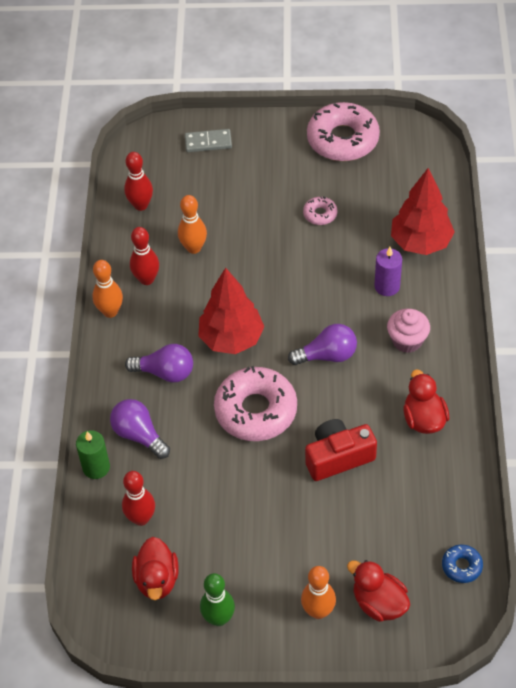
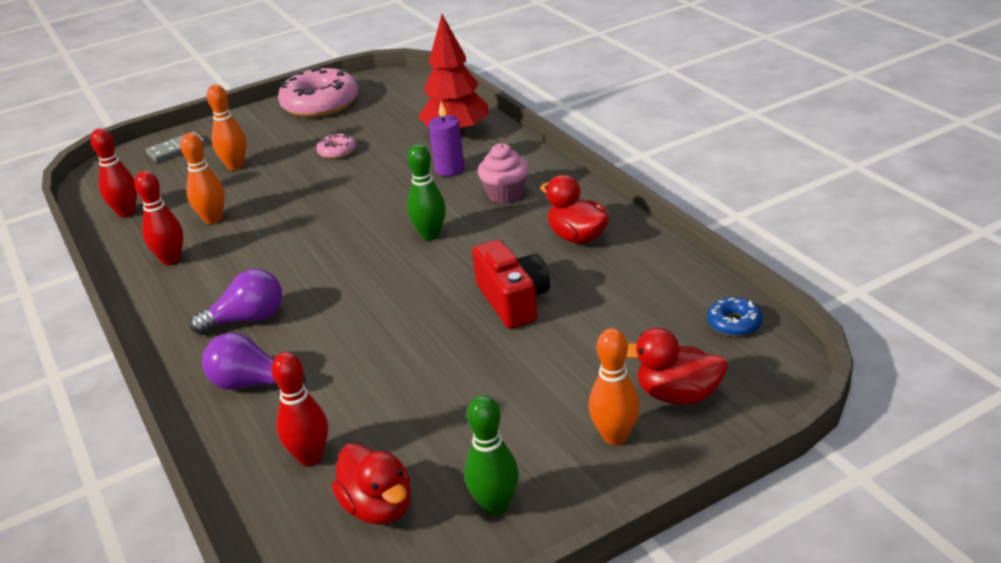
camera: 30 degrees left, 20 degrees down
green candle [76,430,110,479] -> none
orange bowling pin [92,260,123,318] -> orange bowling pin moved to [207,84,247,170]
red tree [198,267,264,354] -> none
pink donut [214,366,297,441] -> none
purple light bulb [288,324,357,365] -> green bowling pin [407,144,446,240]
red camera [305,419,377,481] -> red camera turned 120 degrees clockwise [472,240,550,329]

